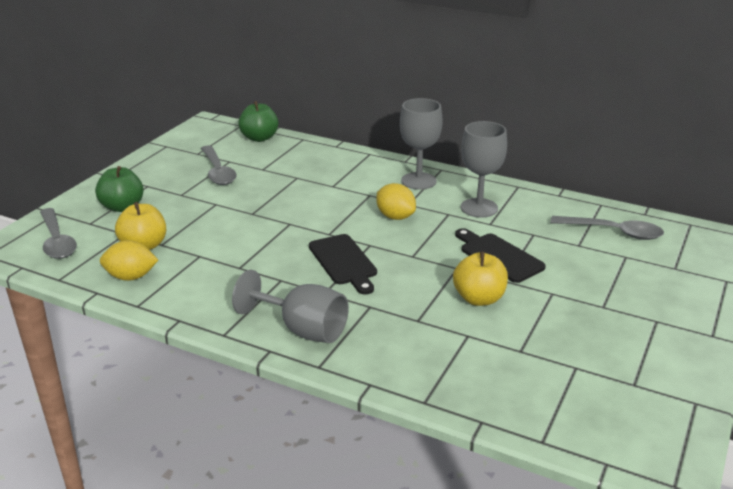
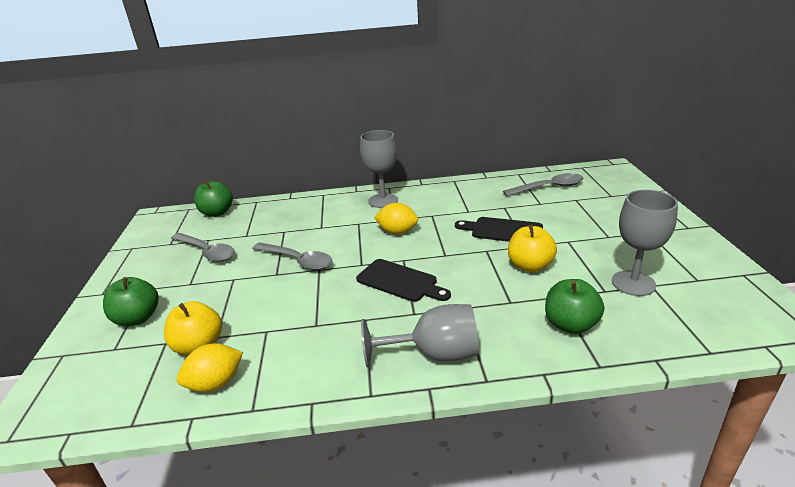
camera: 30 degrees left, 0 degrees up
grey spoon [40,208,77,259] -> grey spoon moved to [252,242,332,270]
grey goblet [461,121,507,218] -> grey goblet moved to [612,190,678,296]
none -> green apple [545,279,604,334]

